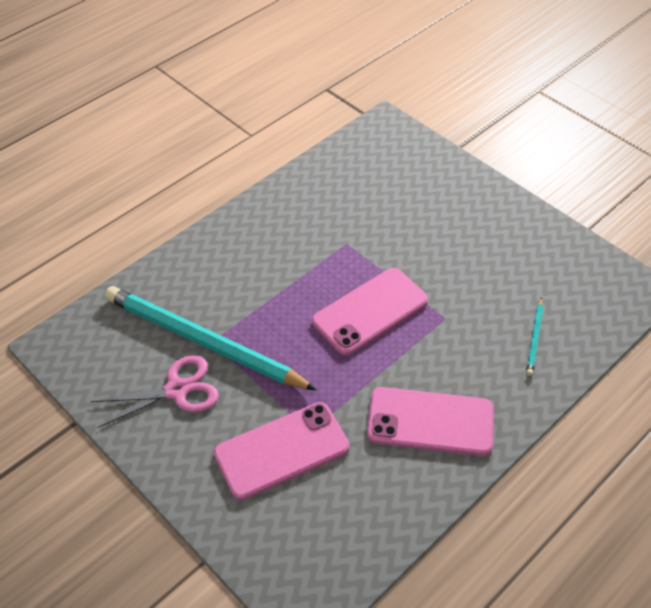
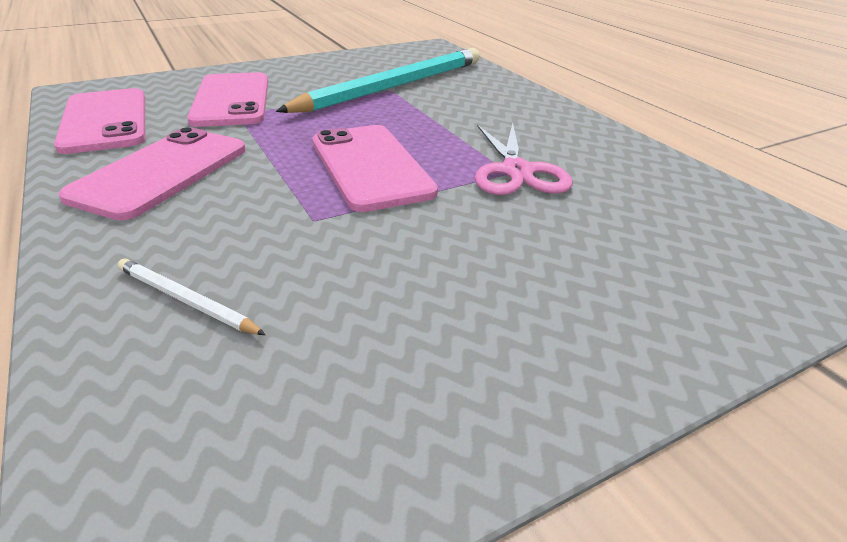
camera: 105 degrees right, 15 degrees down
pink scissors [91,355,219,428] -> pink scissors moved to [475,123,572,195]
turquoise pencil [526,297,543,376] -> white pencil [118,259,266,335]
none -> pink phone [54,88,145,154]

